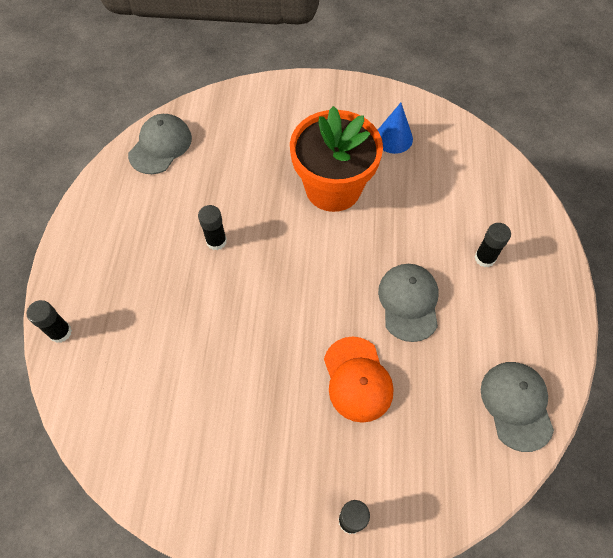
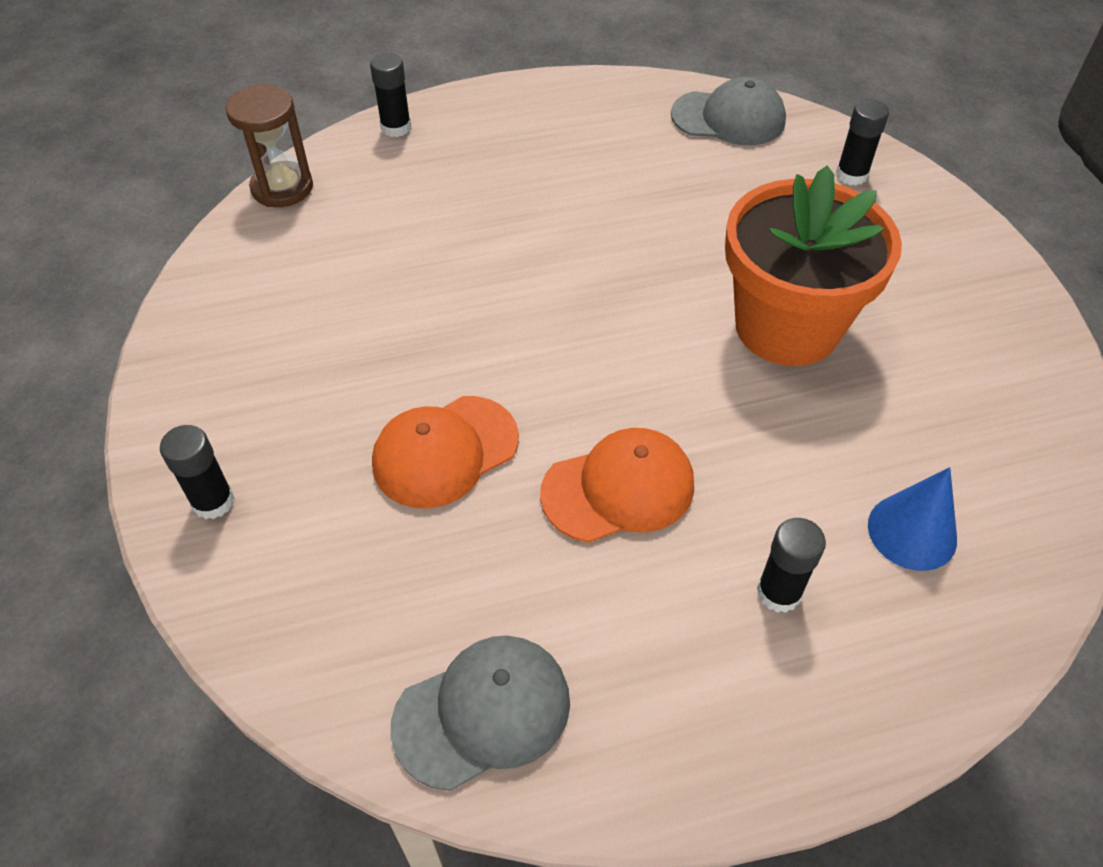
camera: 70 degrees right, 10 degrees down
black glue stick [198,205,227,250] -> black glue stick moved to [836,99,889,186]
blue cone [378,103,413,154] -> blue cone moved to [868,467,957,571]
grey cap [378,264,439,342] -> orange cap [540,428,694,543]
none -> brown hourglass [225,84,313,207]

